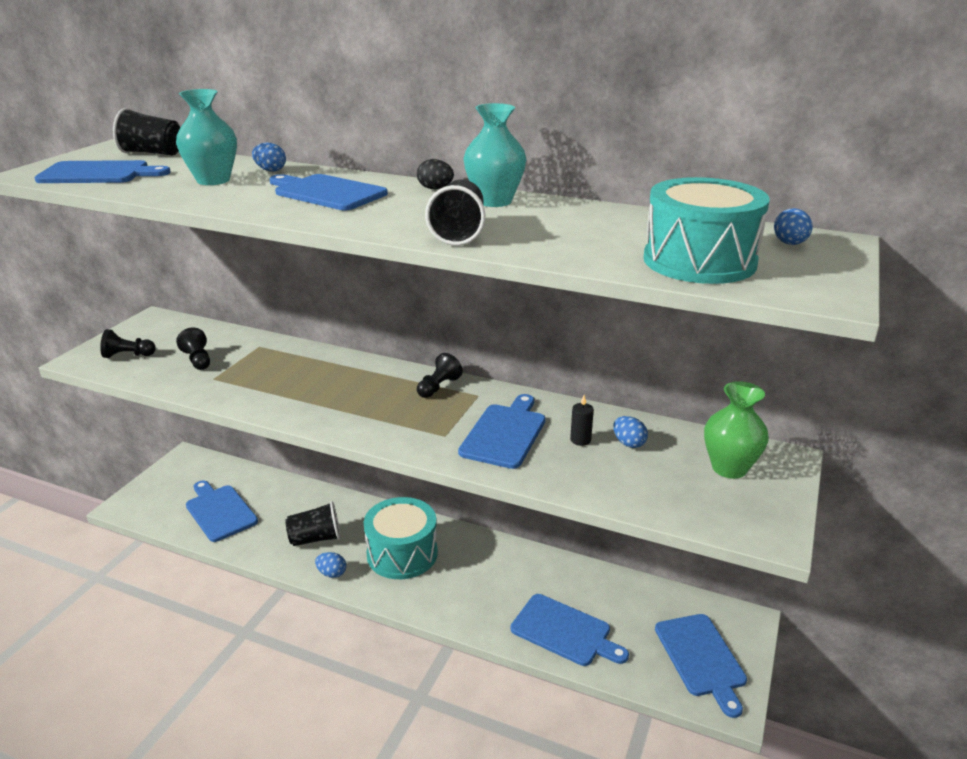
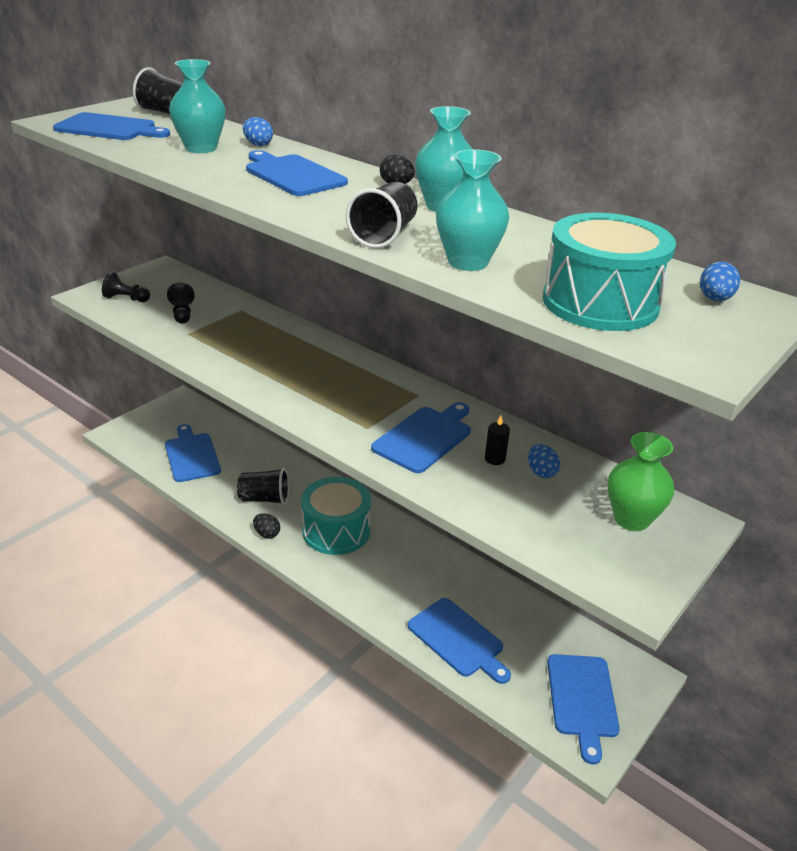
camera: 15 degrees right, 5 degrees up
blue egg [315,552,346,578] -> black egg [253,513,280,538]
black pawn [417,353,463,398] -> none
none -> turquoise vase [436,149,509,271]

